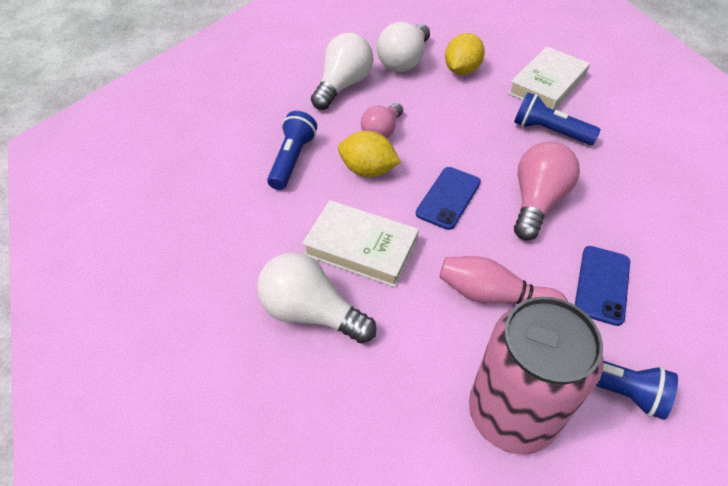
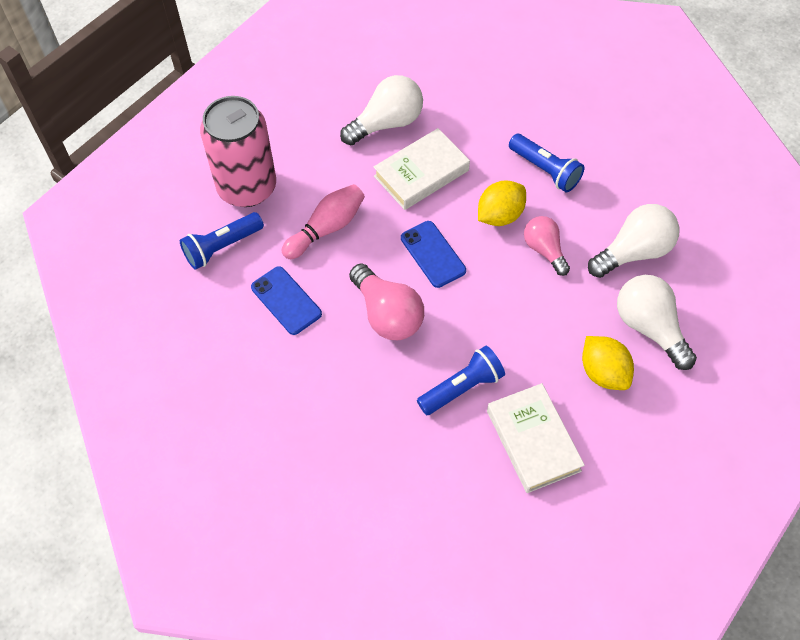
camera: 120 degrees right, 10 degrees up
white light bulb [311,33,373,110] -> white light bulb turned 90 degrees counterclockwise [588,204,680,278]

